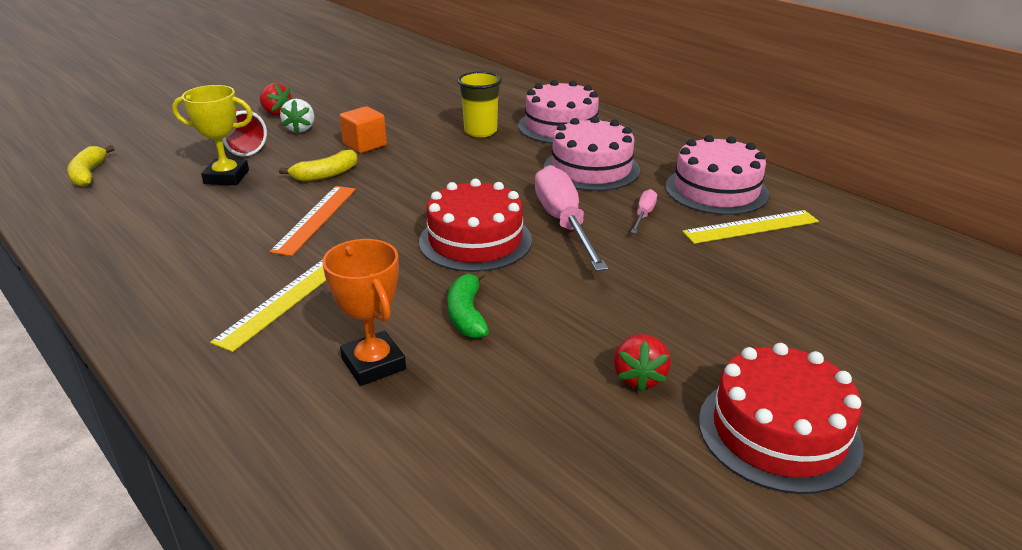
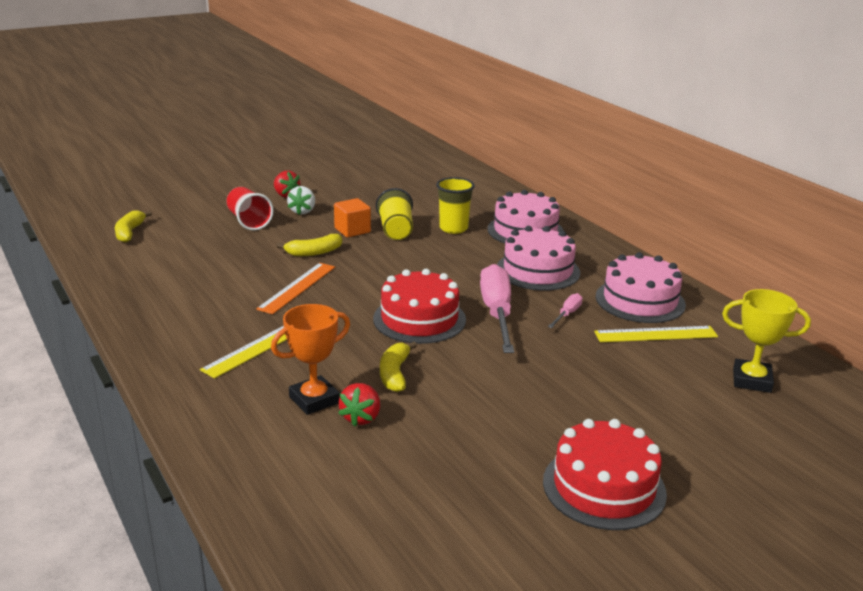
camera: 10 degrees right, 5 degrees down
yellow trophy [172,85,253,185] -> yellow trophy moved to [722,289,811,393]
orange trophy [322,239,406,386] -> orange trophy turned 75 degrees clockwise [271,304,350,415]
green banana [448,270,489,339] -> yellow banana [380,342,417,392]
red strawberry [614,334,671,392] -> red strawberry moved to [338,383,380,427]
none -> yellow cup [376,188,413,240]

